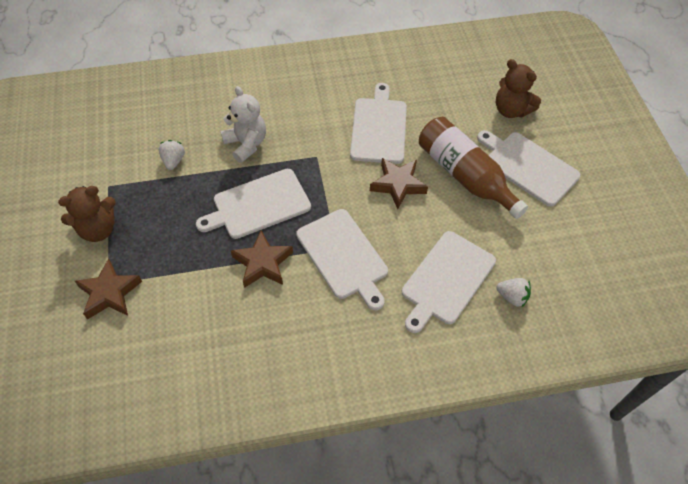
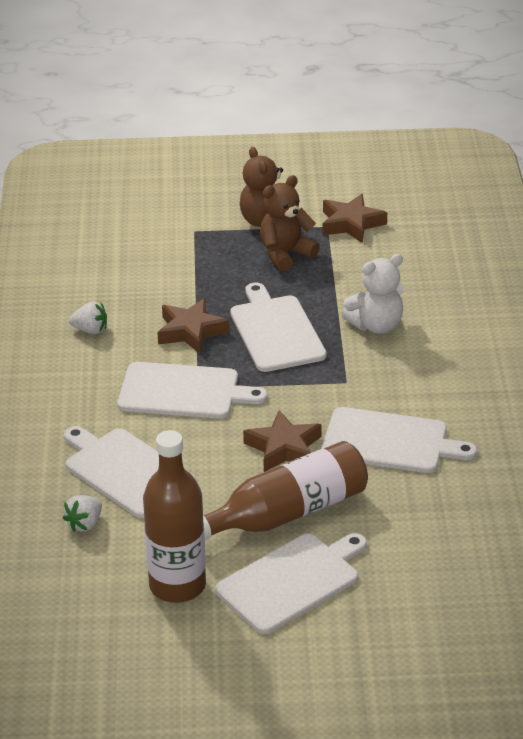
camera: 100 degrees right, 20 degrees down
brown star [75,258,142,320] -> brown star moved to [322,194,387,243]
white strawberry [159,140,185,170] -> white strawberry moved to [69,301,107,334]
white cutting board [296,209,388,310] -> white cutting board turned 150 degrees counterclockwise [117,362,268,419]
brown teddy bear [495,59,541,118] -> brown teddy bear moved to [260,175,320,271]
none -> brown bottle [143,430,206,603]

